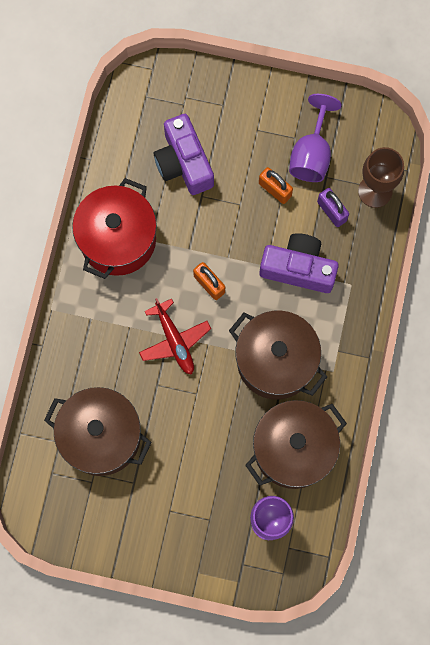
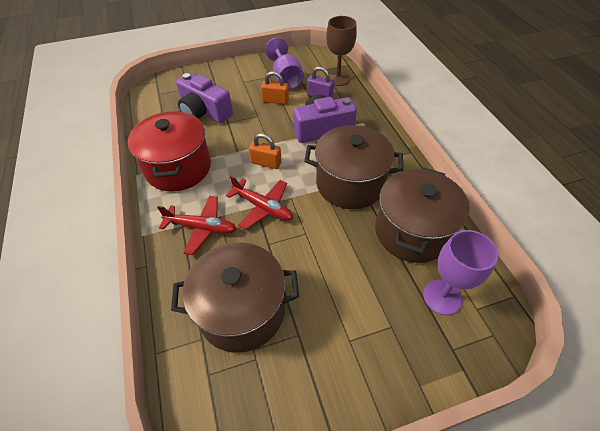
camera: 30 degrees left, 25 degrees down
none -> red plane [157,196,236,255]

